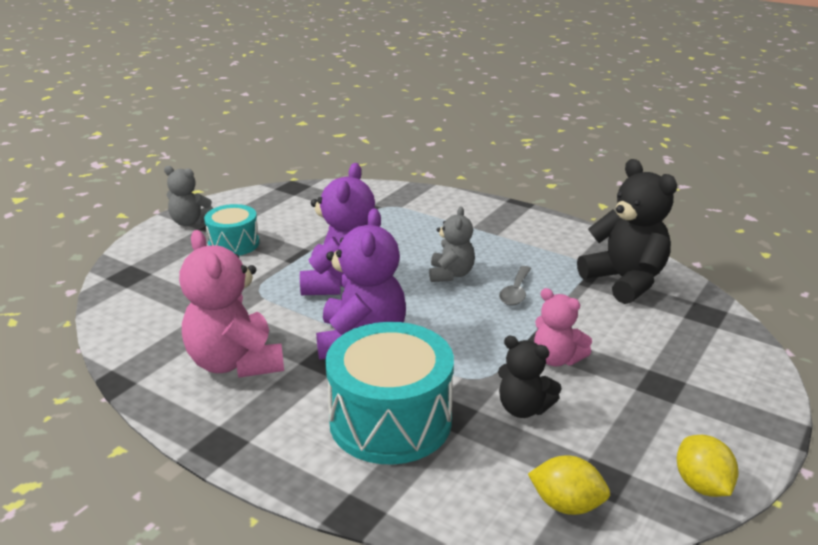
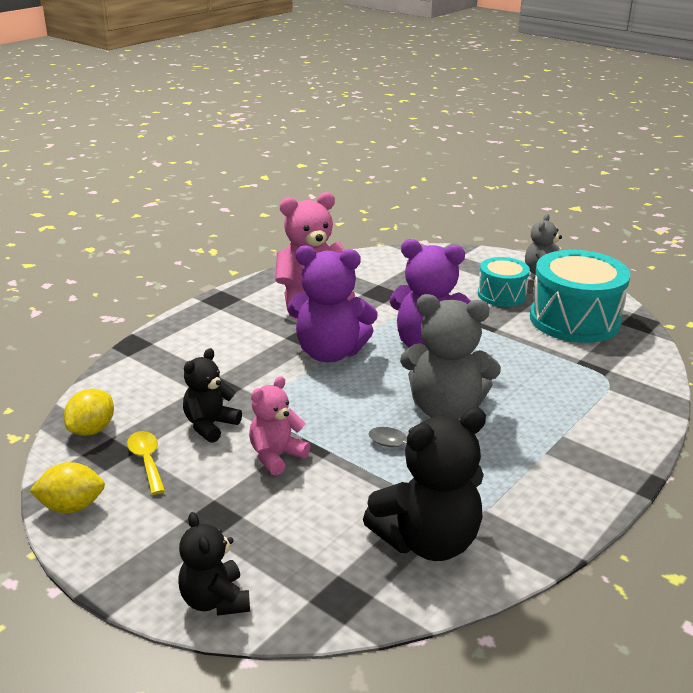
camera: 95 degrees right, 0 degrees up
turquoise drum [325,322,454,465] -> turquoise drum moved to [530,250,631,343]
grey teddy bear [429,207,475,282] -> grey teddy bear [400,294,501,419], size x1.72
none -> yellow spoon [127,431,165,495]
none -> black teddy bear [178,512,250,616]

